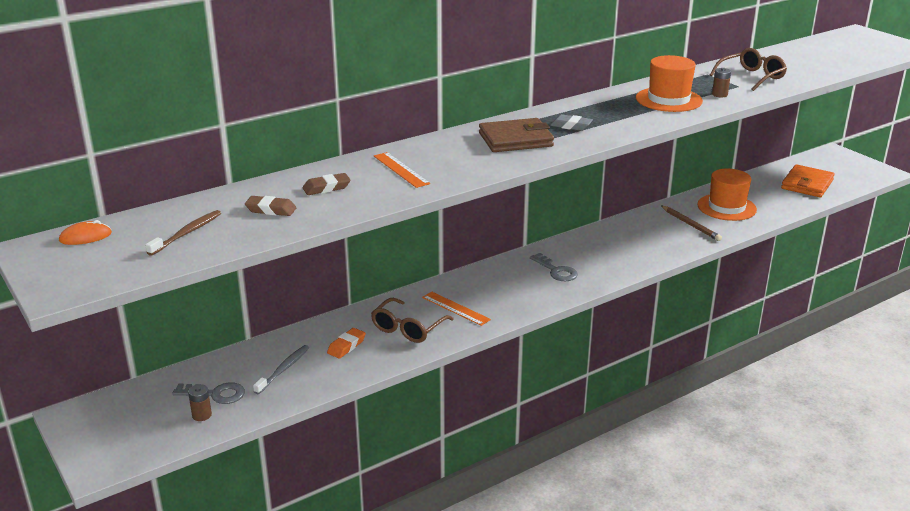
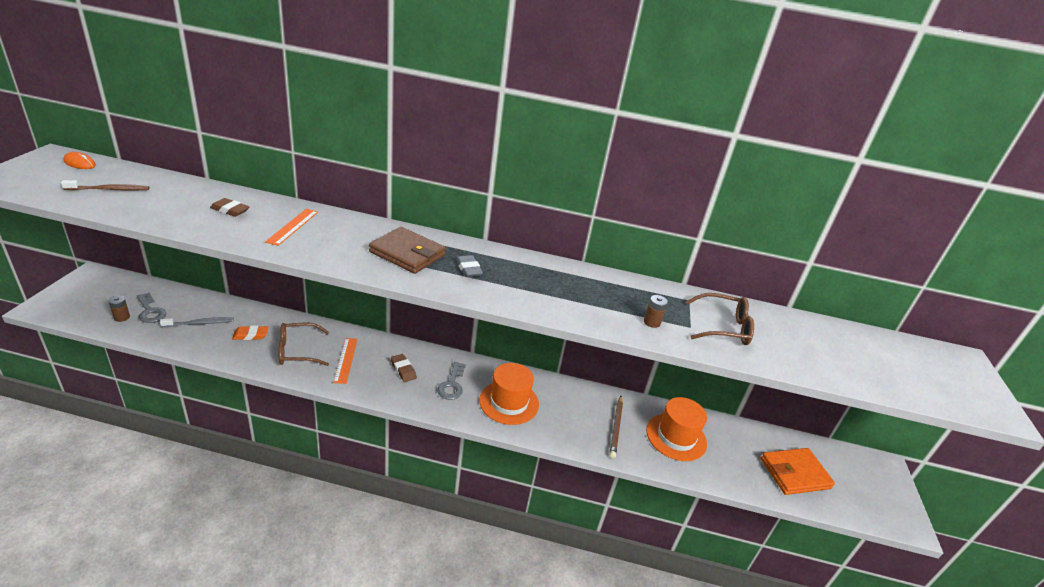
camera: 40 degrees right, 5 degrees up
brown eraser [245,196,296,216] -> brown eraser moved to [391,354,417,382]
orange hat [636,55,703,112] -> orange hat moved to [479,363,539,425]

